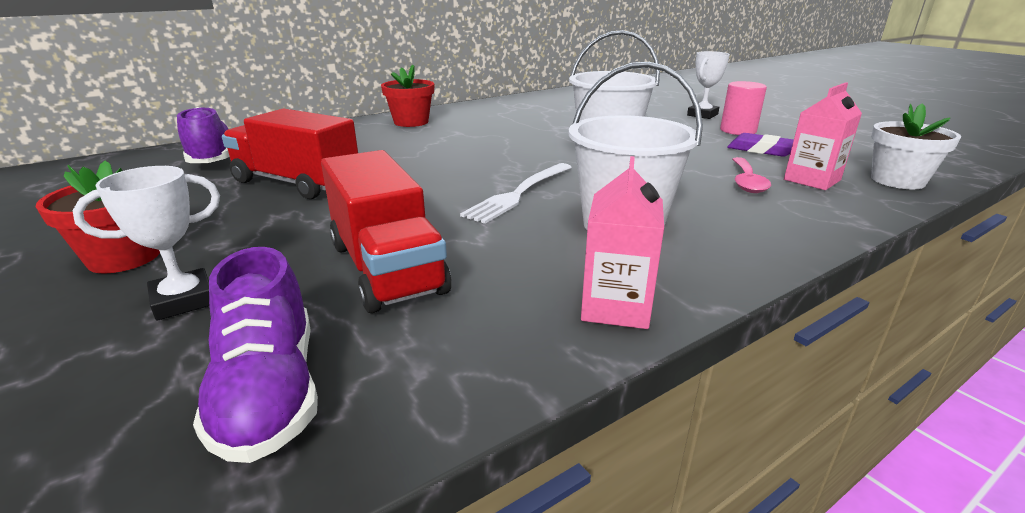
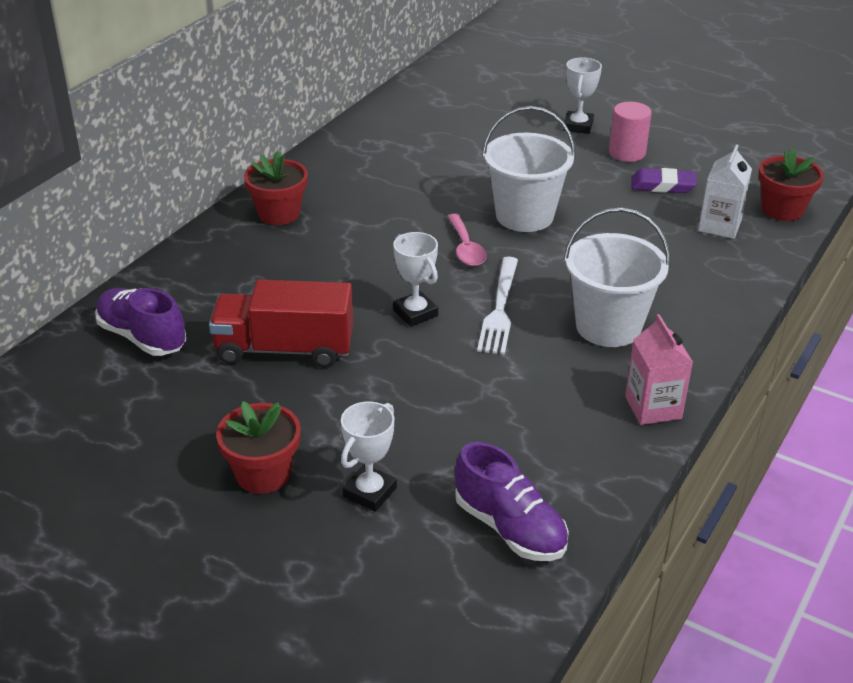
camera: 25 degrees left, 10 degrees up
red truck [321,150,451,313] -> none
pink spoon [732,157,771,193] -> pink spoon moved to [447,214,487,266]
pink carton [784,82,862,190] -> white carton [698,144,752,239]
white flower pot [871,103,961,189] -> red flower pot [758,148,824,221]
none -> white trophy [393,232,438,327]

